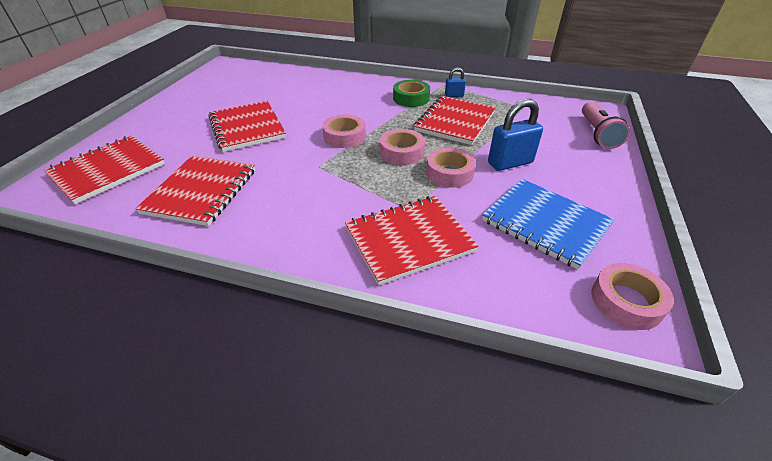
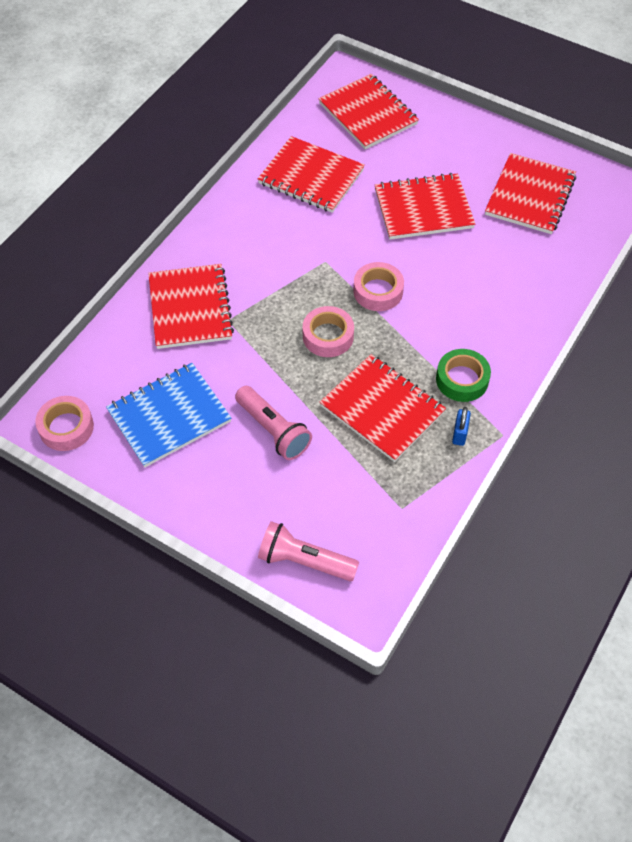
camera: 105 degrees right, 15 degrees up
pink tape [426,147,476,188] -> none
blue padlock [488,99,543,171] -> pink flashlight [235,386,312,460]
none -> red notebook [485,153,576,234]

